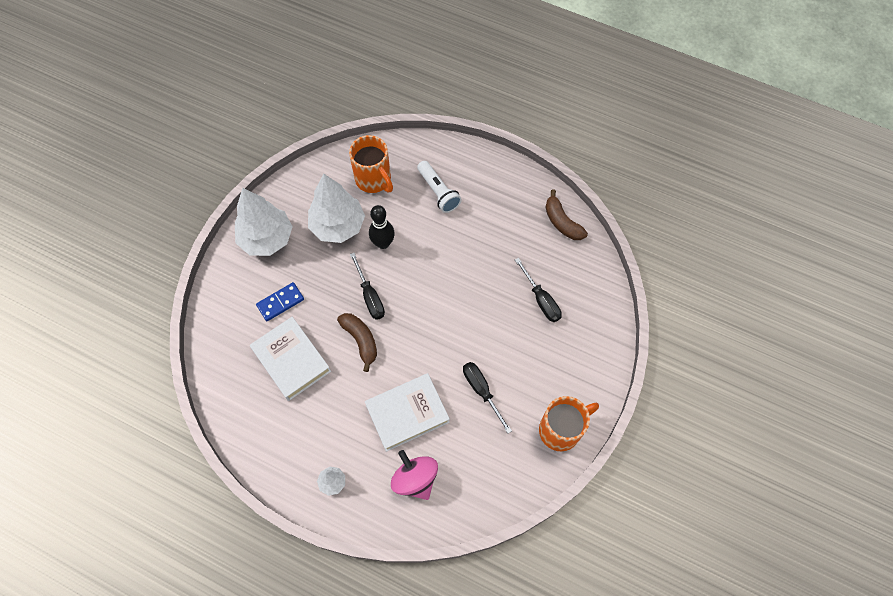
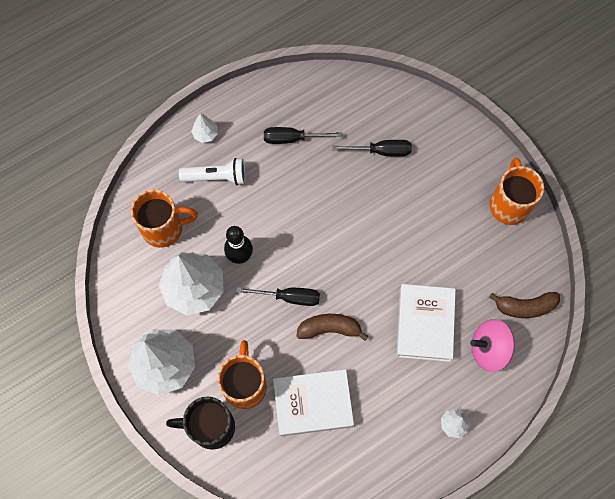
camera: 60 degrees left, 5 degrees up
blue domino [256,282,304,321] -> orange mug [217,340,267,409]
black screwdriver [463,362,512,433] -> black screwdriver moved to [264,127,342,144]
brown banana [545,189,588,240] -> brown banana moved to [489,292,560,318]
none -> black mug [166,397,235,450]
none -> white tree [191,113,218,143]

